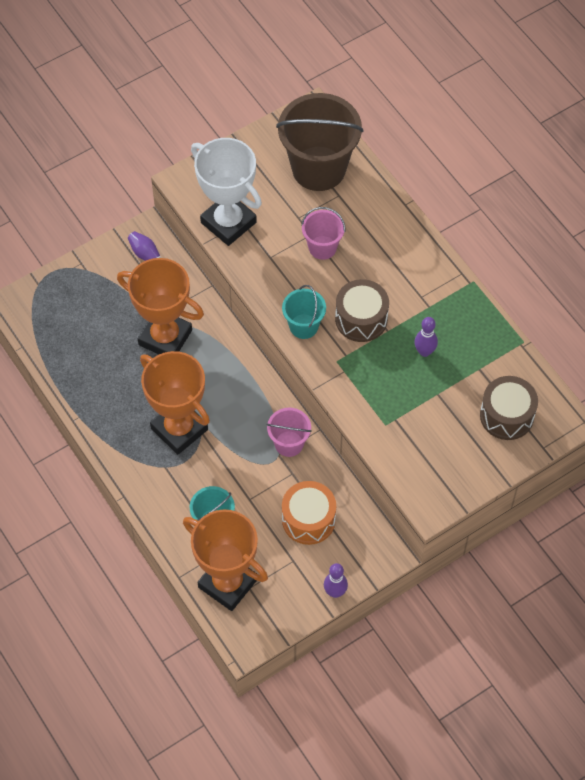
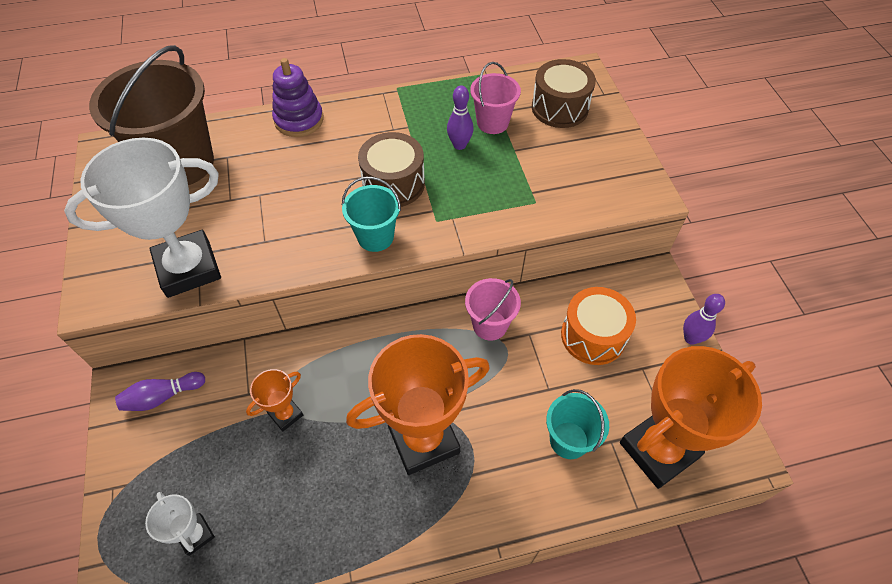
camera: 70 degrees left, 5 degrees down
orange trophy [117,258,204,354] -> orange trophy [246,369,303,432], size x0.47
pink bucket [301,207,345,260] -> pink bucket moved to [470,62,521,134]
none -> white trophy [145,492,215,556]
none -> purple stacking toy [272,58,324,137]

